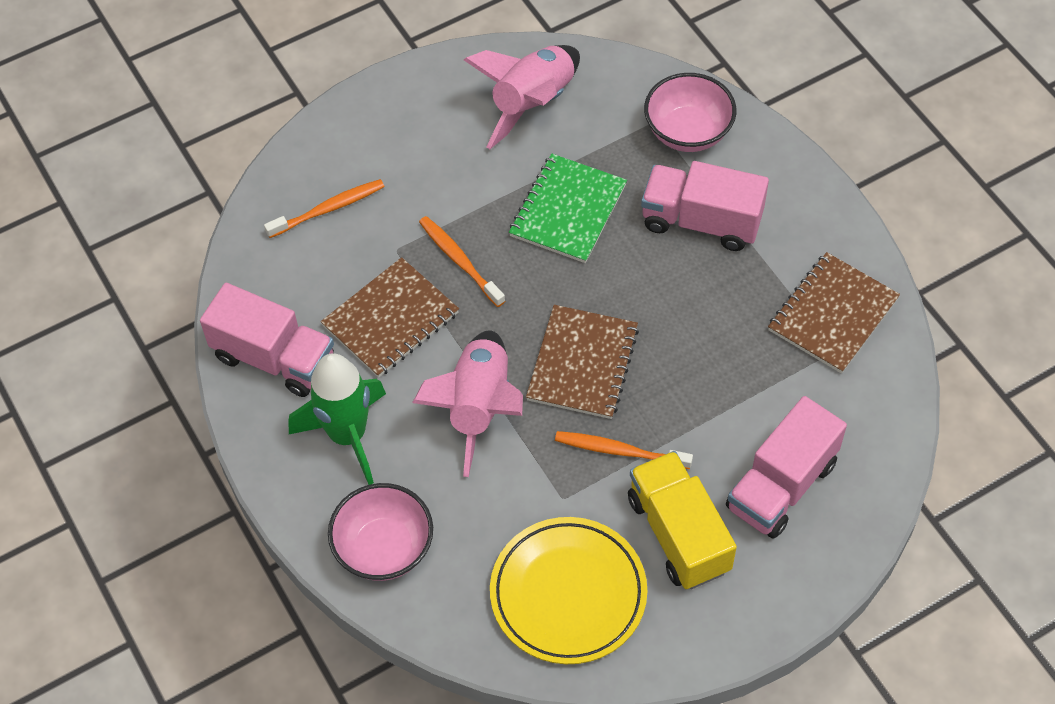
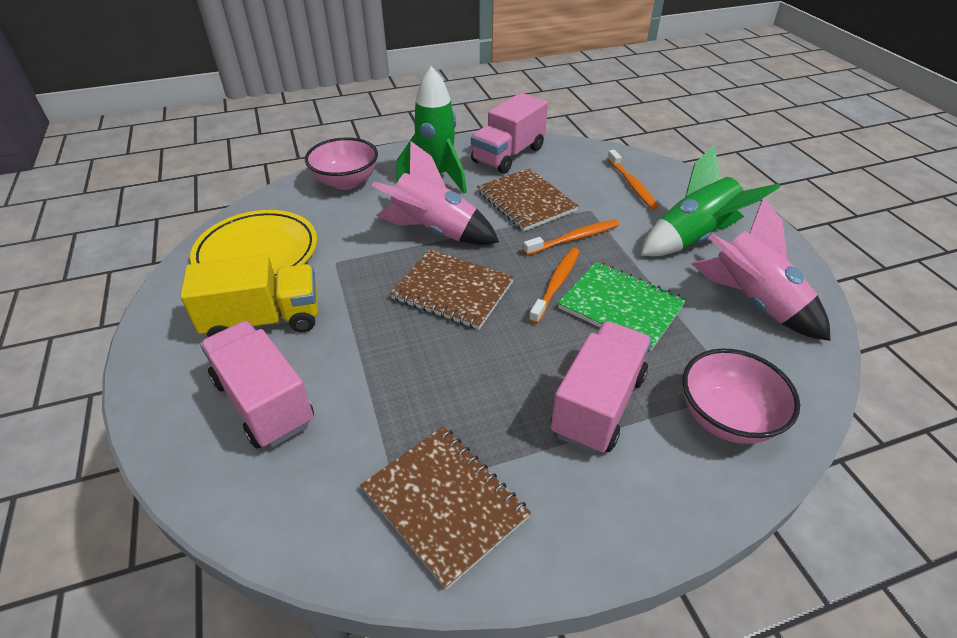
camera: 100 degrees right, 15 degrees down
orange toothbrush [555,431,693,469] -> orange toothbrush moved to [529,248,579,324]
none -> green rocket [641,146,780,256]

